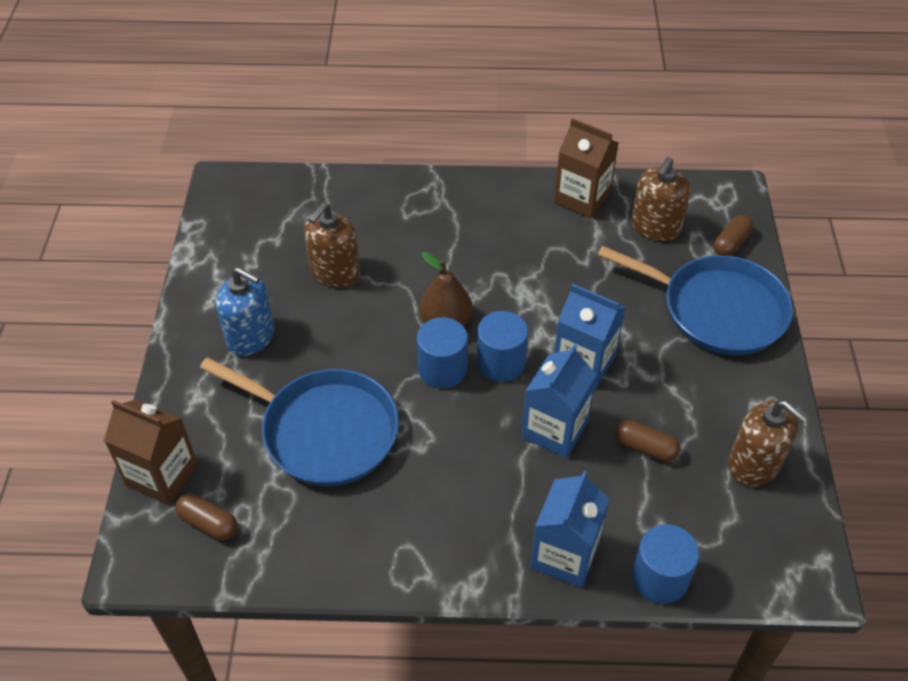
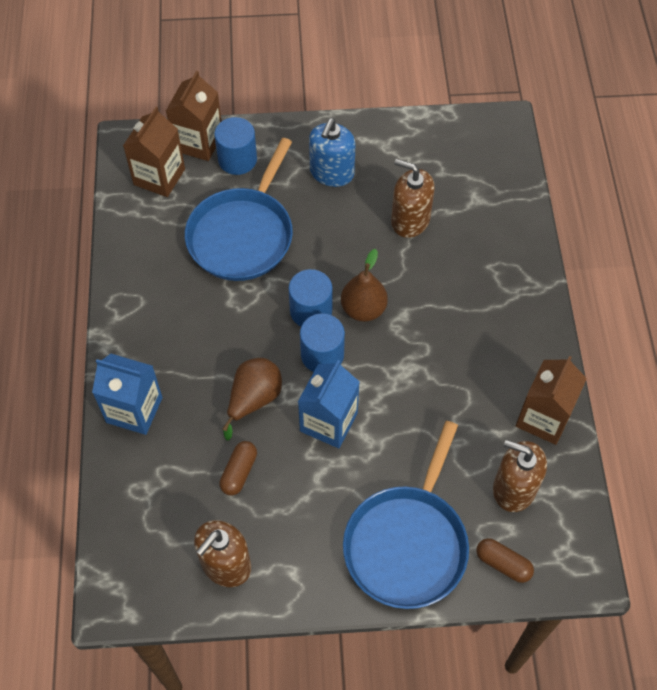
camera: 85 degrees right, 10 degrees up
brown capsule [175,493,238,540] -> brown carton [123,107,185,197]
blue carton [522,344,597,458] -> brown pear [223,358,282,440]
blue cylinder [632,524,699,604] -> blue cylinder moved to [214,117,257,175]

